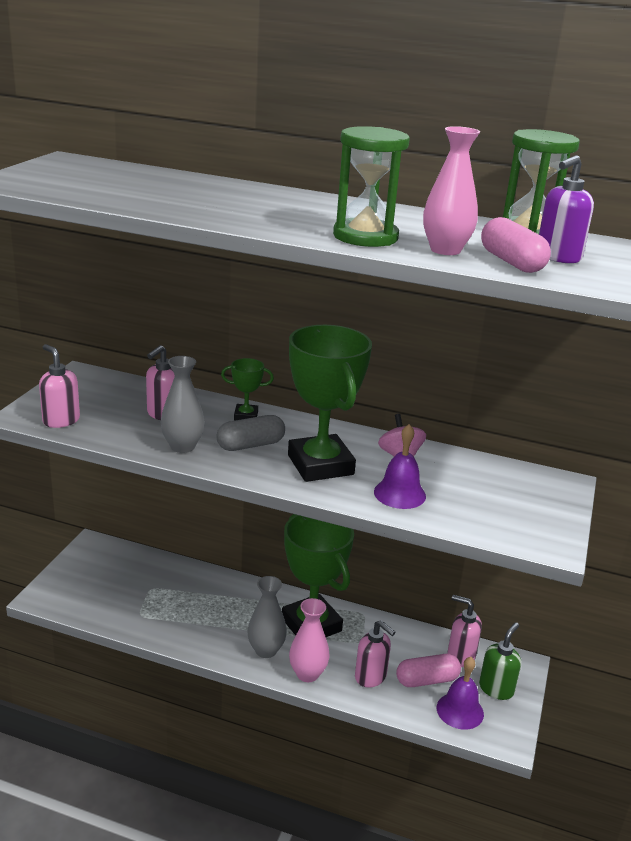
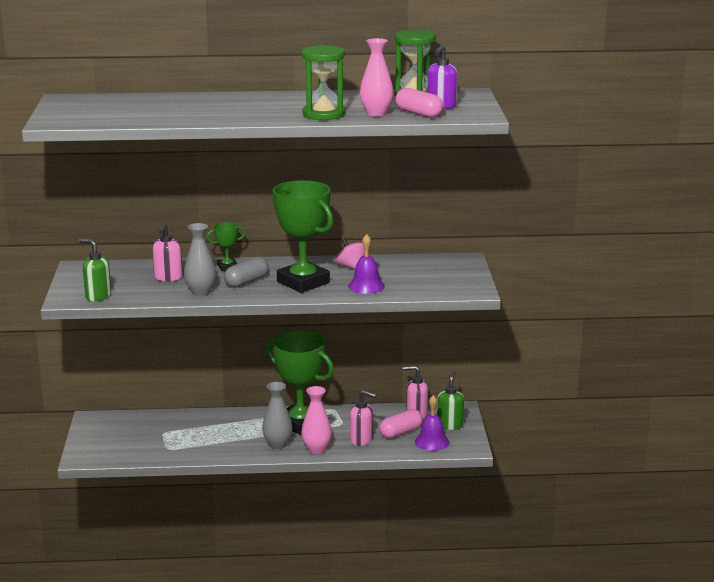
camera: 20 degrees left, 5 degrees down
pink soap dispenser [39,344,80,428] -> green soap dispenser [79,239,111,301]

